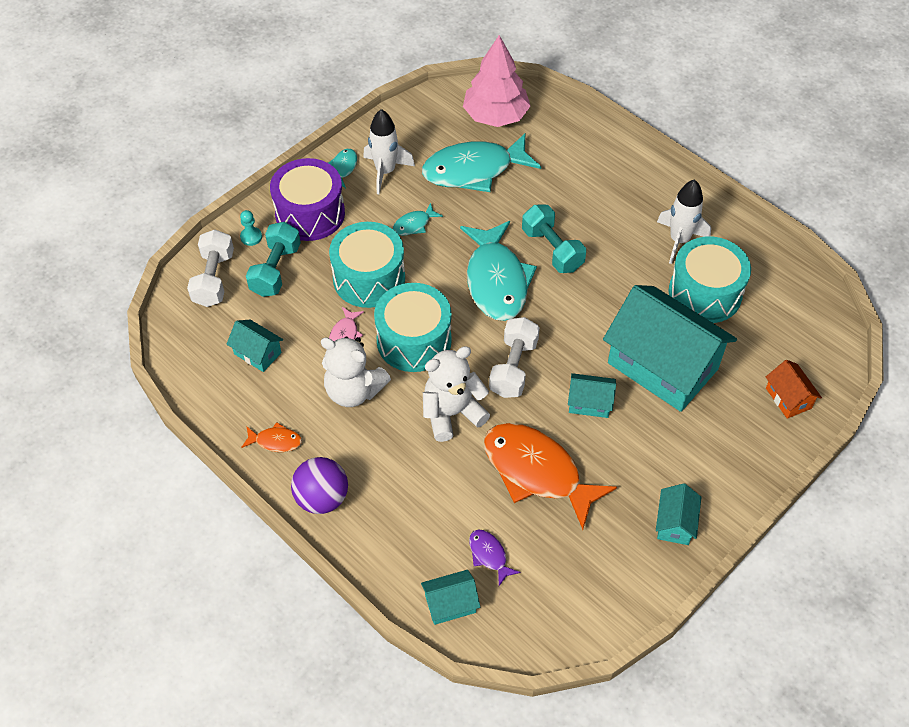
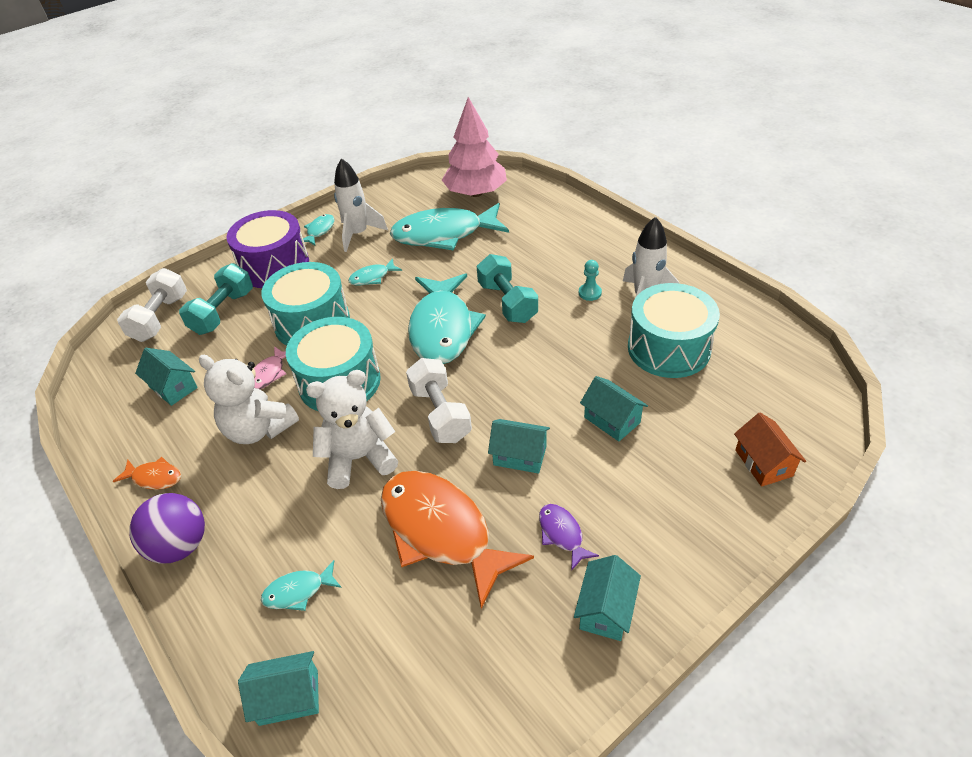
camera: 10 degrees right, 10 degrees down
turquoise pawn [240,210,262,246] -> turquoise pawn moved to [579,260,602,301]
purple fish [469,530,520,586] -> purple fish moved to [539,504,599,571]
white dumbbell [489,317,540,398] -> white dumbbell turned 45 degrees counterclockwise [406,358,472,443]
turquoise house [603,285,737,412] -> turquoise house [580,376,648,441], size x0.43
none -> turquoise fish [261,560,342,611]

